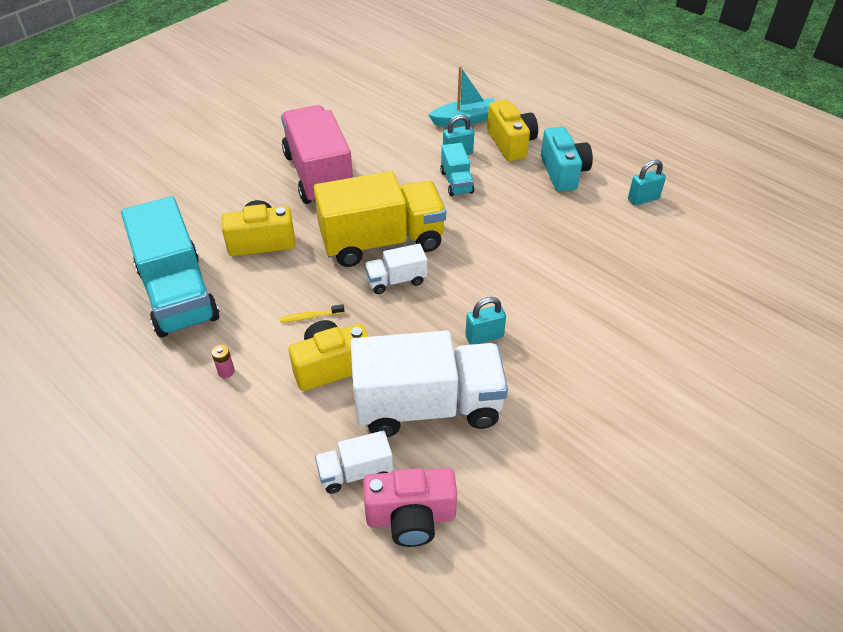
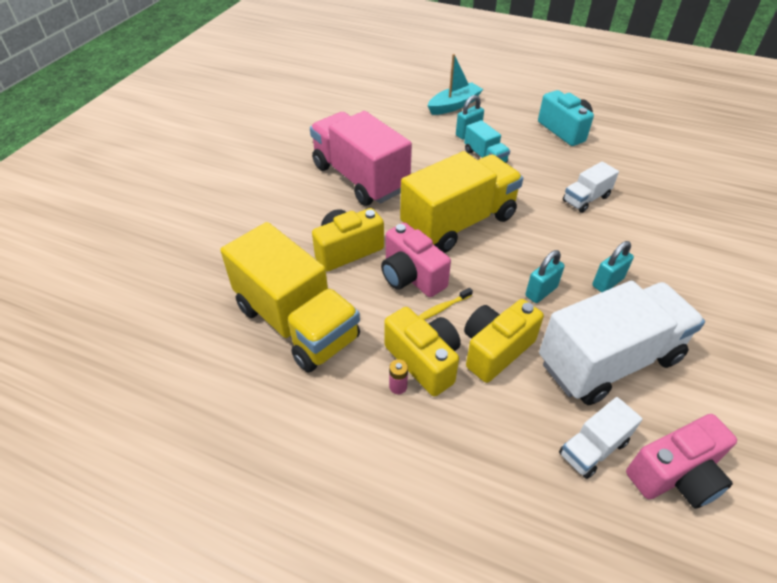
camera: 20 degrees left, 0 degrees up
turquoise truck [121,196,220,338] -> yellow truck [220,222,360,373]
white truck [364,244,427,294] -> white truck moved to [563,161,619,213]
yellow camera [487,100,538,161] -> yellow camera moved to [384,307,461,397]
turquoise padlock [628,160,666,206] -> turquoise padlock moved to [525,250,565,303]
none -> pink camera [381,222,451,297]

